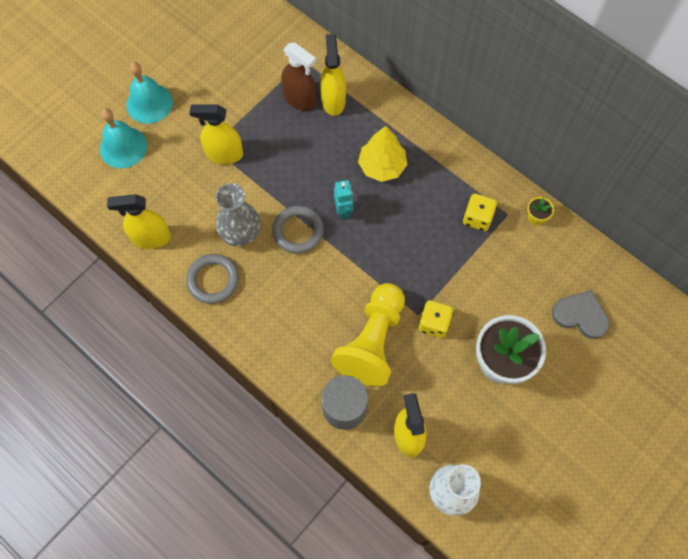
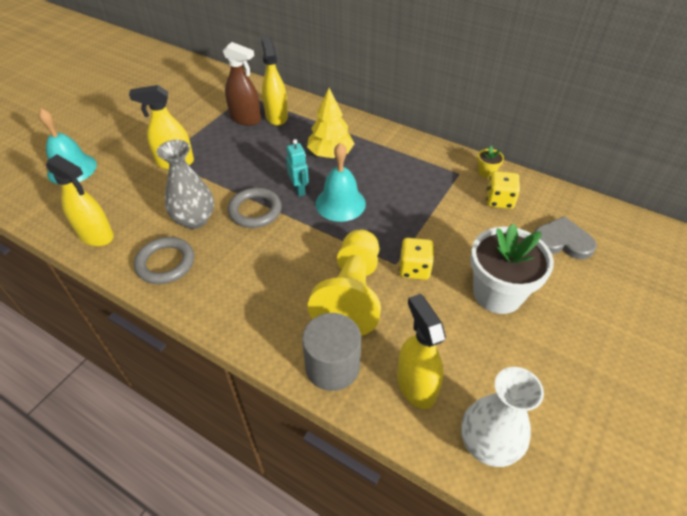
camera: 10 degrees left, 20 degrees down
yellow spray bottle [107,194,171,249] -> yellow spray bottle turned 135 degrees counterclockwise [46,154,114,246]
turquoise bell [126,62,173,124] -> turquoise bell moved to [315,143,366,222]
yellow dice [463,194,497,231] -> yellow dice moved to [486,171,520,209]

